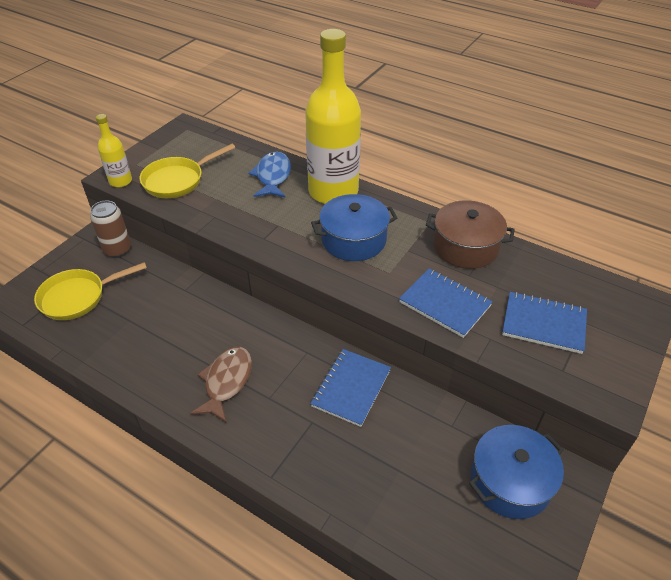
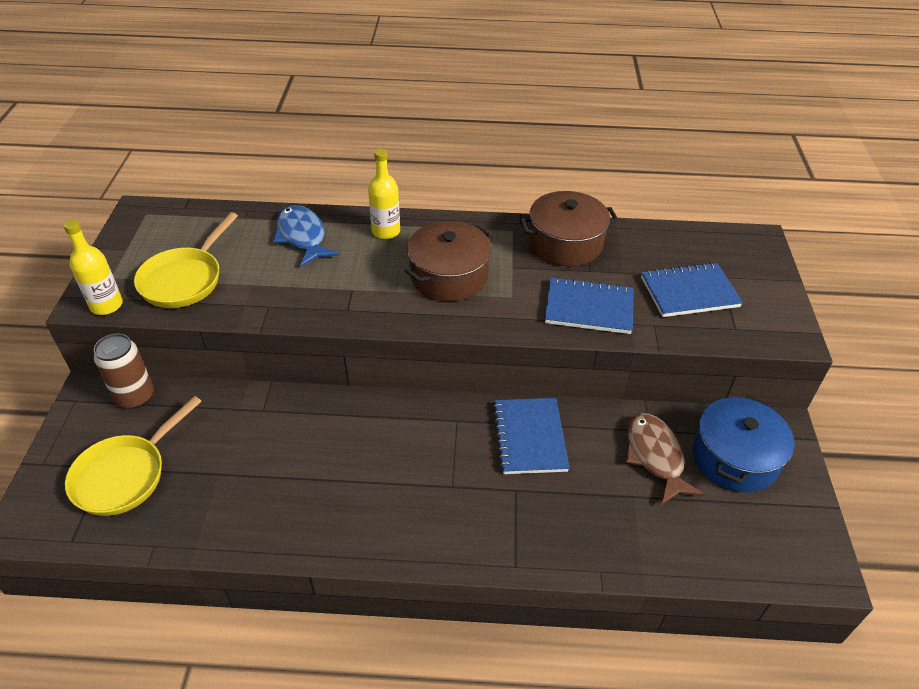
camera: 30 degrees left, 0 degrees up
brown fish [190,347,252,423] -> brown fish moved to [626,413,704,505]
yellow bottle [305,29,361,204] -> yellow bottle [368,149,400,239], size x0.47
blue pot [311,194,398,261] -> brown pot [405,221,492,301]

